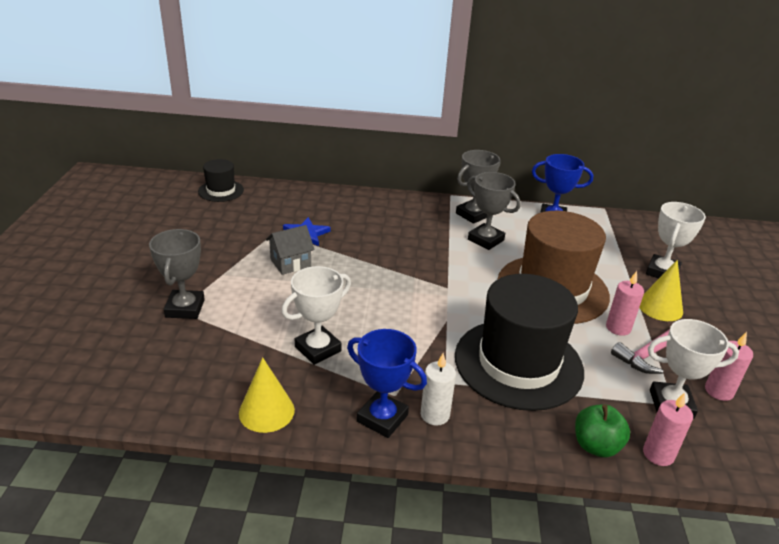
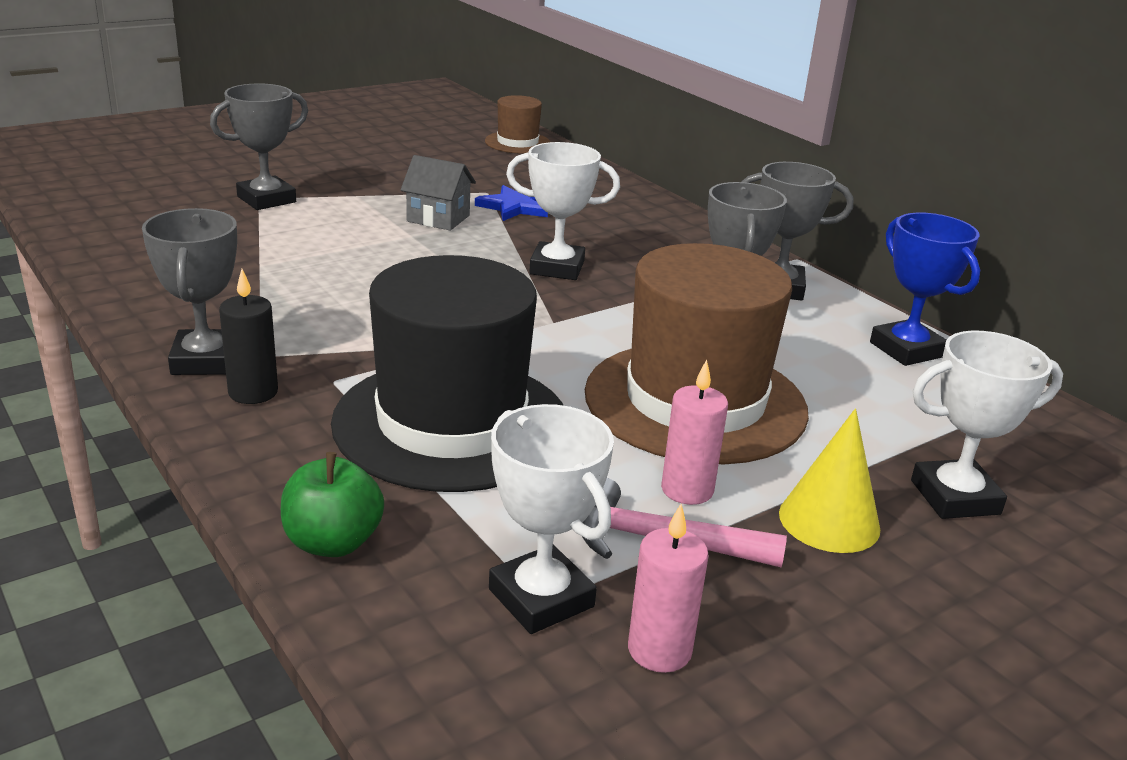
camera: 50 degrees right, 5 degrees down
black hat [198,159,244,202] -> brown hat [485,95,550,154]
yellow cone [239,357,295,433] -> none
white trophy [282,266,351,365] -> white trophy moved to [506,142,620,280]
blue trophy [347,329,427,438] -> grey trophy [142,208,237,375]
white candle [421,353,456,426] -> black candle [219,269,278,404]
pink candle [643,393,693,466] -> none

